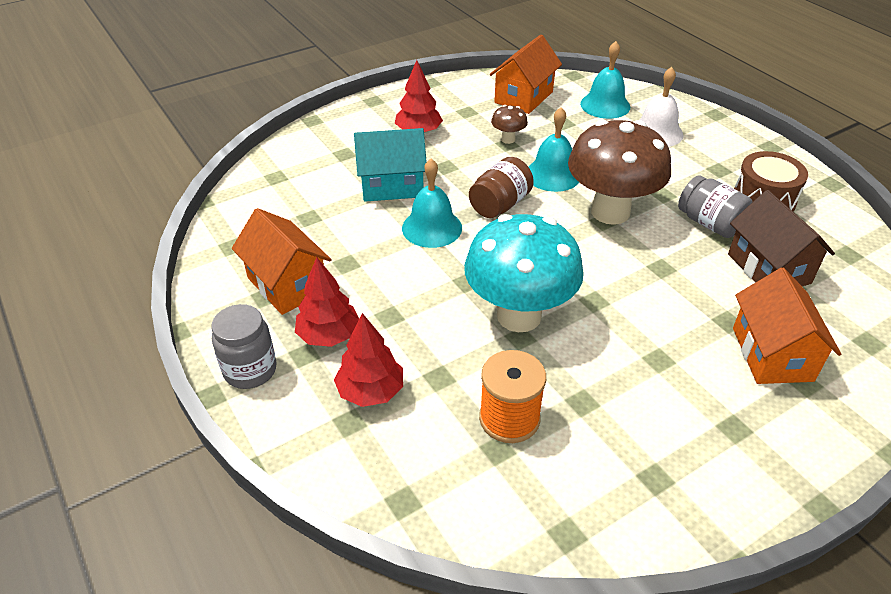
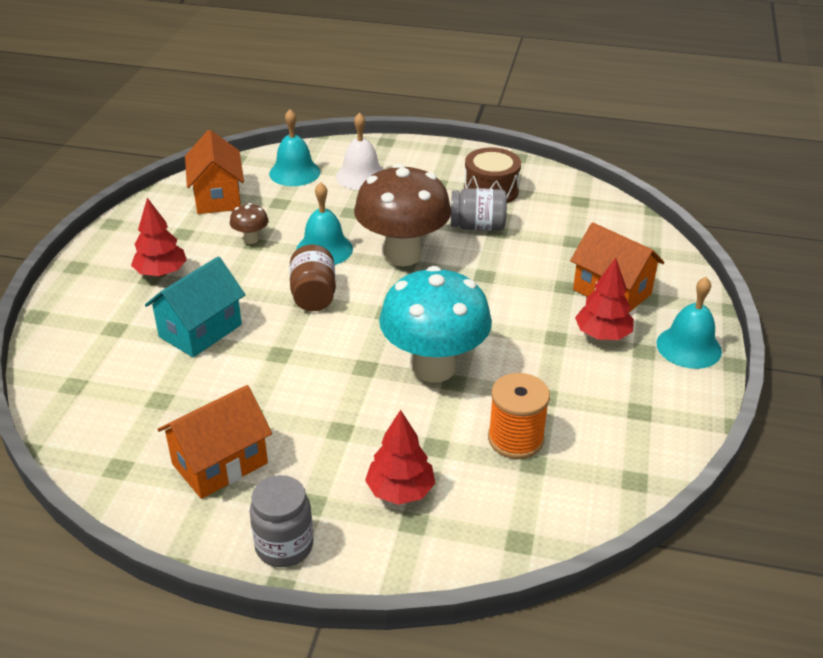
camera: 45 degrees left, 5 degrees down
orange house [232,208,332,315] -> orange house turned 45 degrees counterclockwise [157,385,272,499]
red tree [295,257,359,347] -> red tree moved to [575,258,634,340]
turquoise bell [402,159,462,248] -> turquoise bell moved to [656,277,722,369]
brown house [728,190,835,286] -> none

